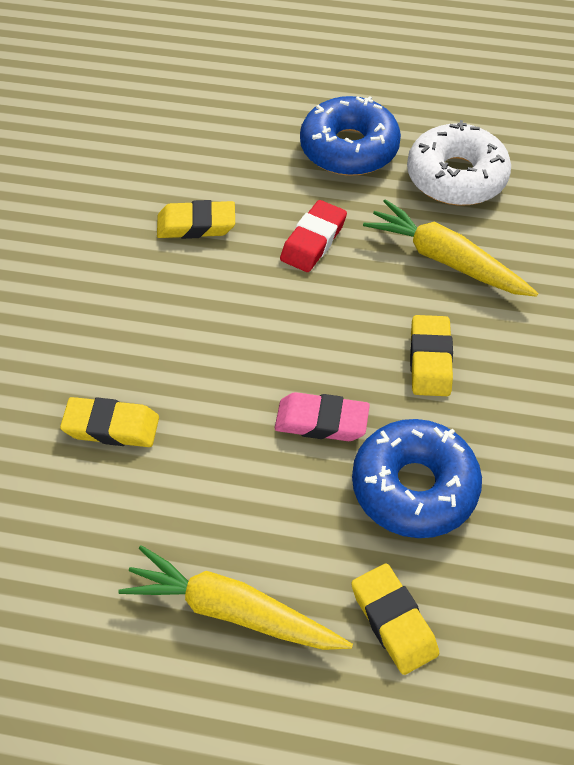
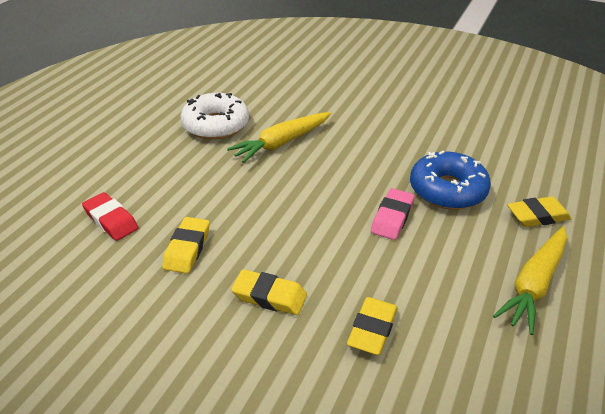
camera: 75 degrees left, 15 degrees down
red eraser [280,200,347,272] -> red eraser moved to [82,192,139,241]
blue donut [300,96,401,176] -> none
yellow eraser [410,315,453,396] -> yellow eraser moved to [231,269,307,315]

